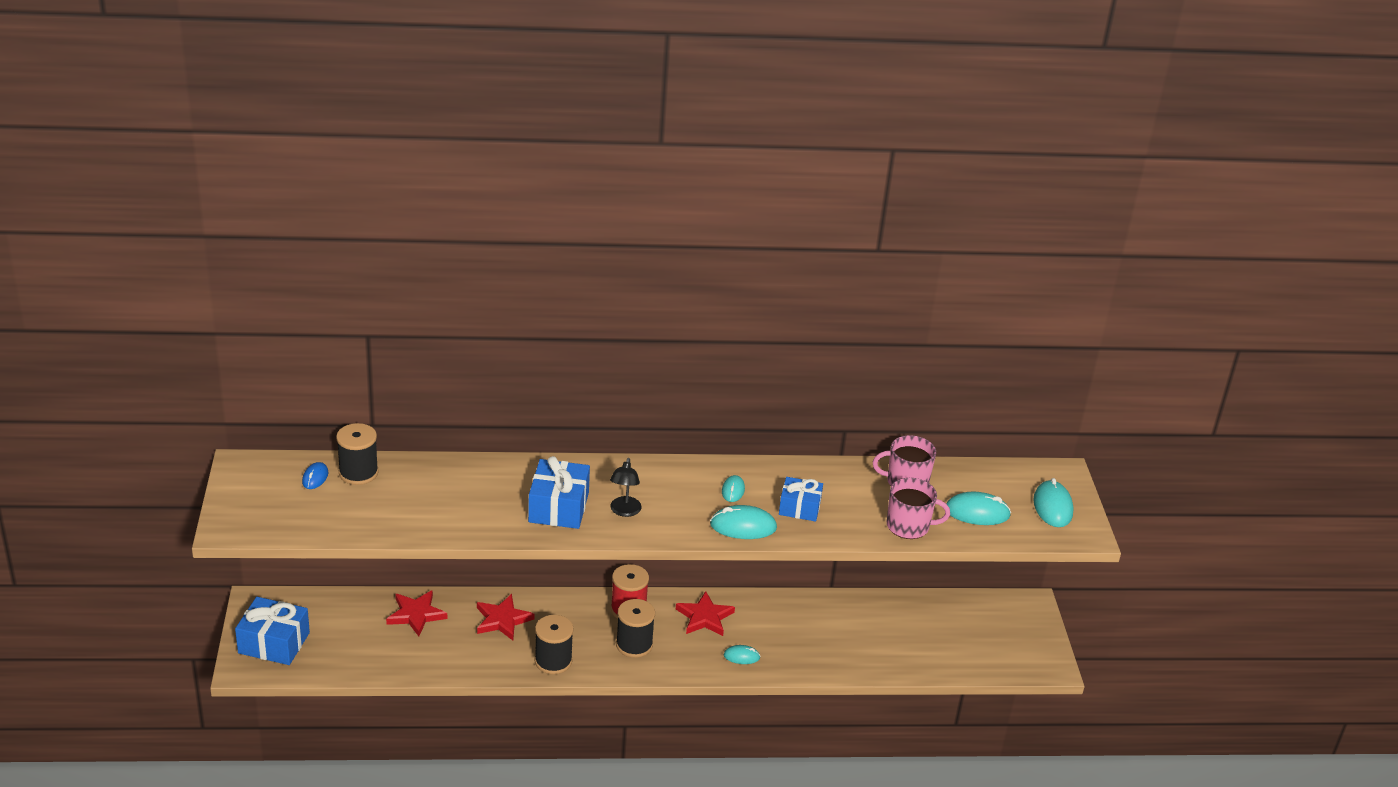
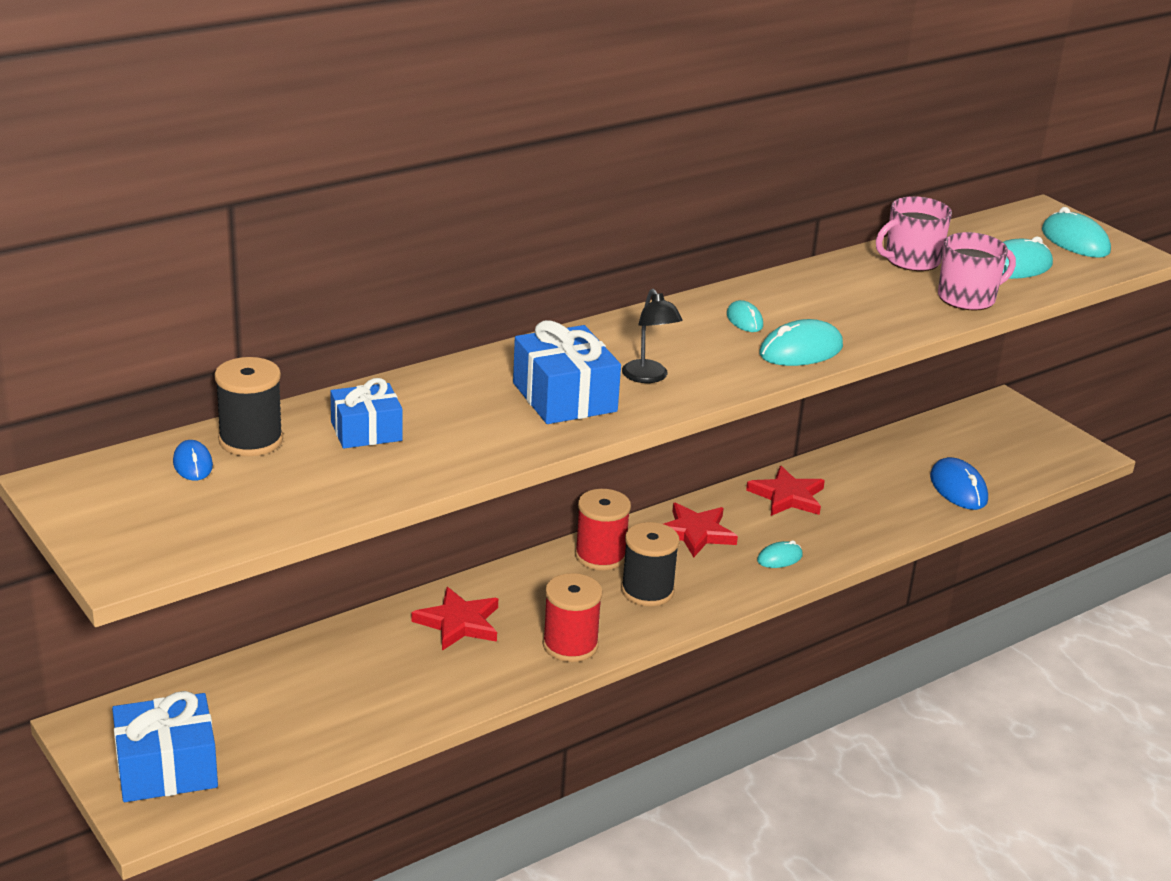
camera: 30 degrees left, 5 degrees down
red star [386,590,447,636] -> red star moved to [746,466,825,516]
black spool [534,615,574,674] -> red spool [542,573,603,662]
blue gift [779,477,823,522] -> blue gift moved to [330,378,403,448]
none -> blue mouse [930,457,988,510]

